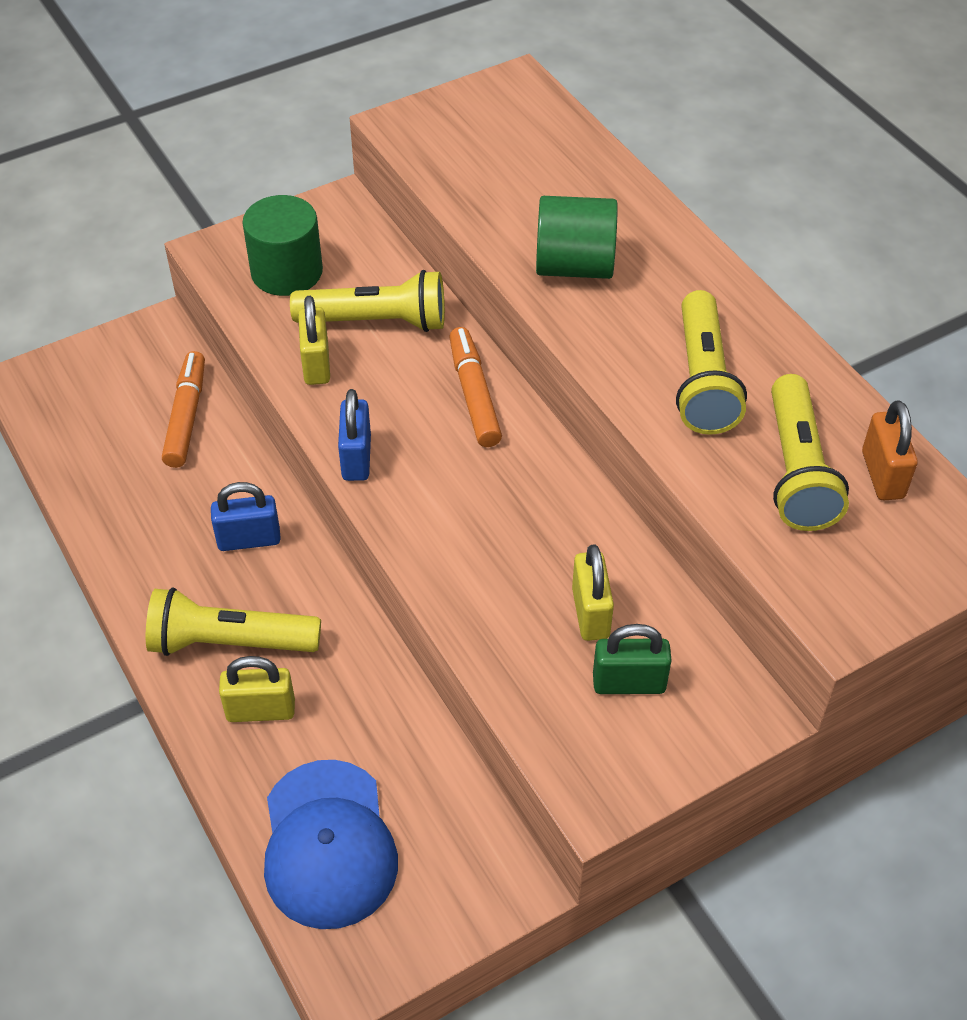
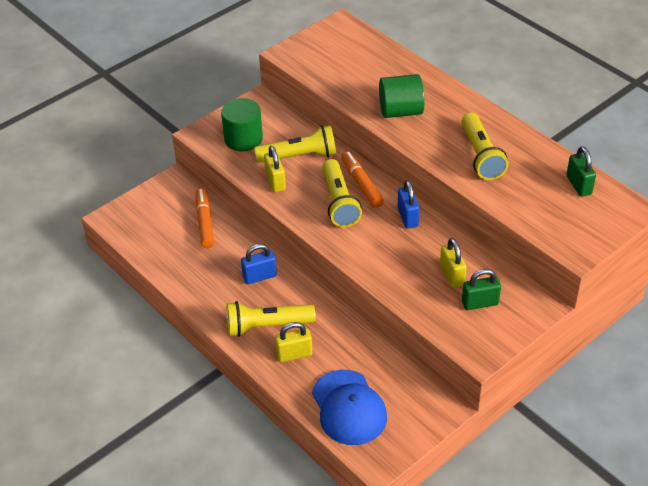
camera: 10 degrees left, 5 degrees down
blue padlock [338,389,371,481] -> blue padlock moved to [398,180,419,229]
yellow flashlight [771,374,849,531] -> yellow flashlight moved to [322,159,362,227]
orange padlock [862,400,918,500] -> green padlock [566,147,596,197]

